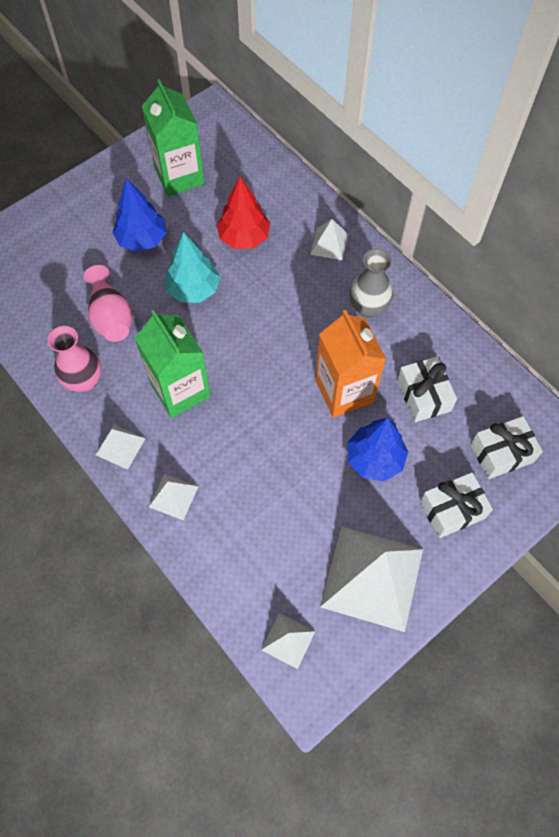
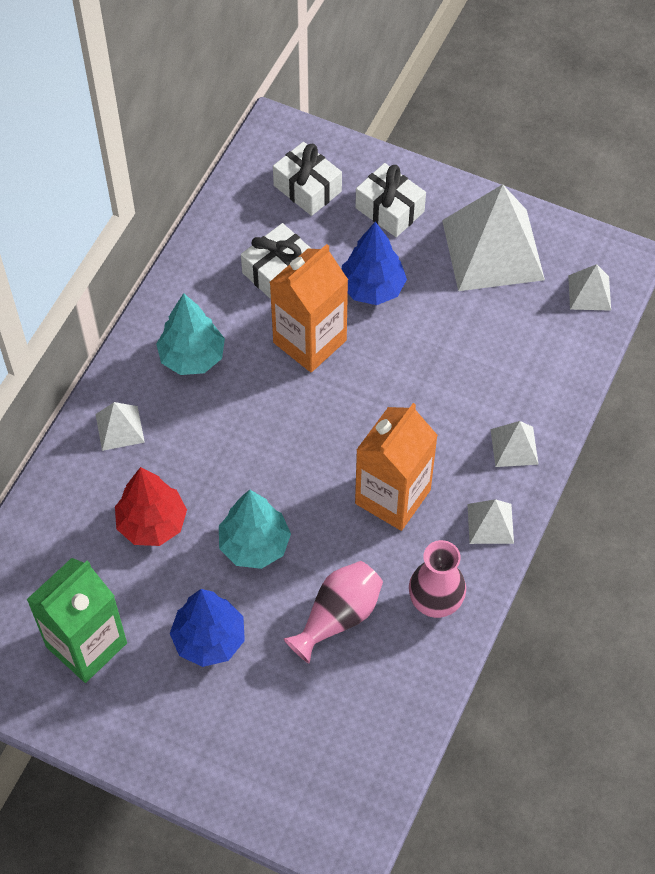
camera: 115 degrees left, 5 degrees down
green carton [135,310,211,418] -> orange carton [355,403,438,531]
grey vase [349,248,393,318] -> turquoise tree [156,293,225,375]

